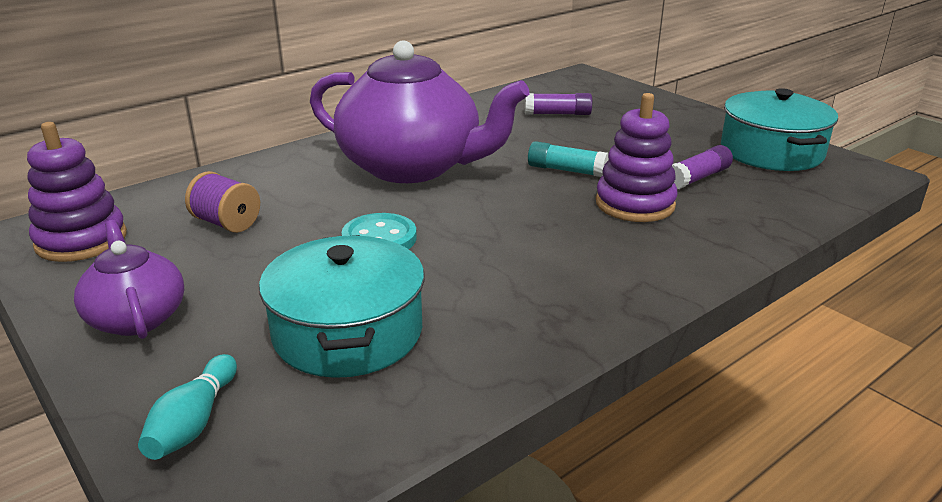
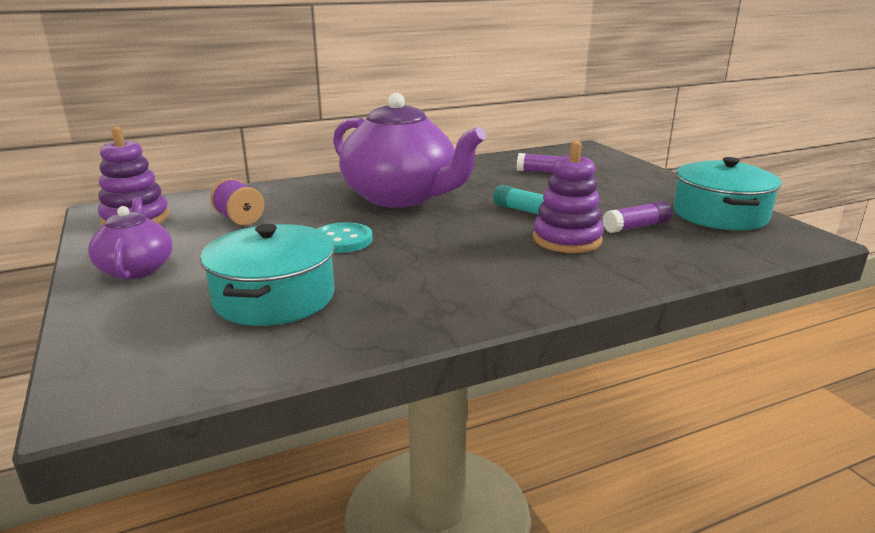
camera: 15 degrees right, 5 degrees down
turquoise bowling pin [138,354,237,460] -> none

